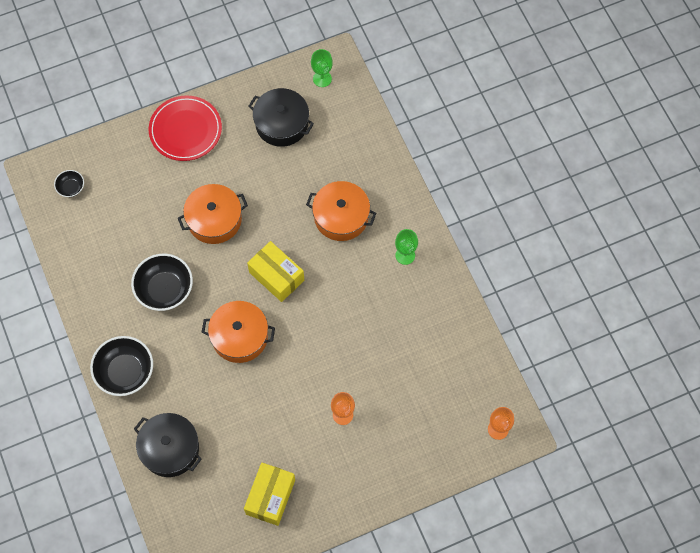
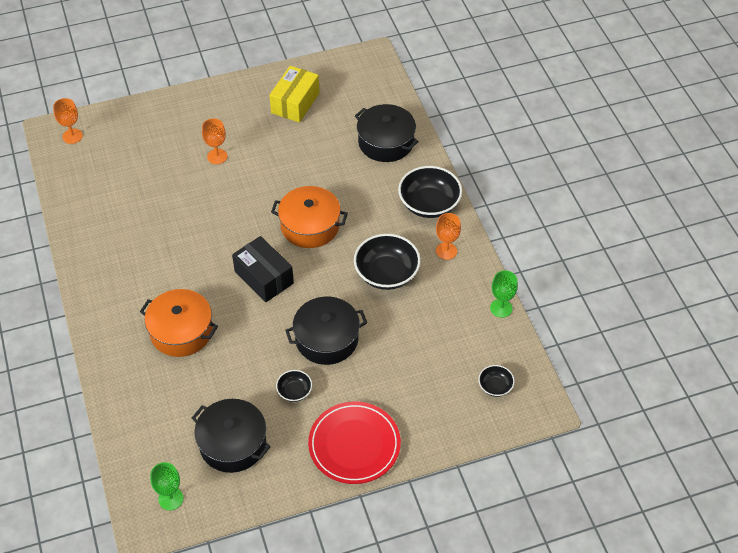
camera: 175 degrees left, 15 degrees down
orange pot [178,184,248,244] -> black pot [285,297,367,365]
yellow box [247,241,304,302] -> black box [232,236,294,302]
green goblet [395,229,418,265] -> green goblet moved to [490,270,518,318]
none -> black bowl [276,370,312,402]
none -> orange goblet [436,213,461,260]

